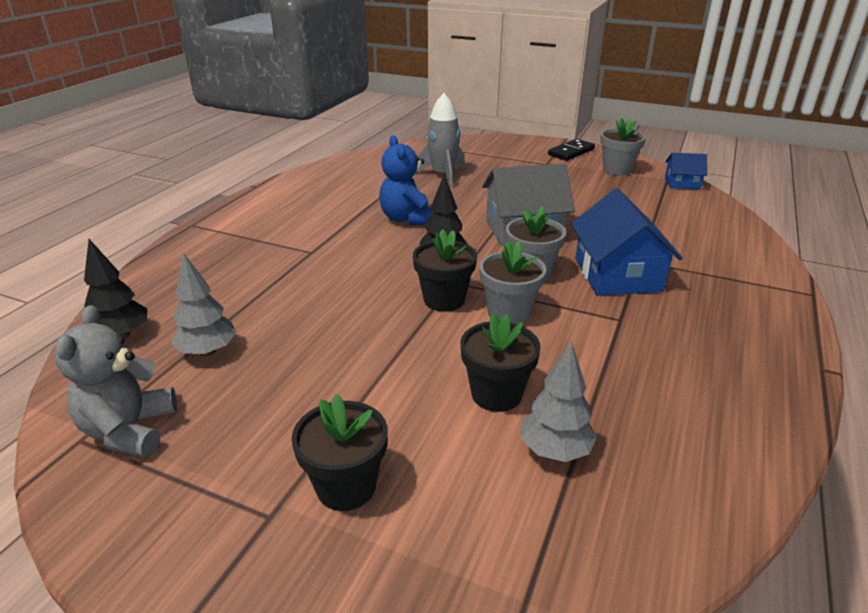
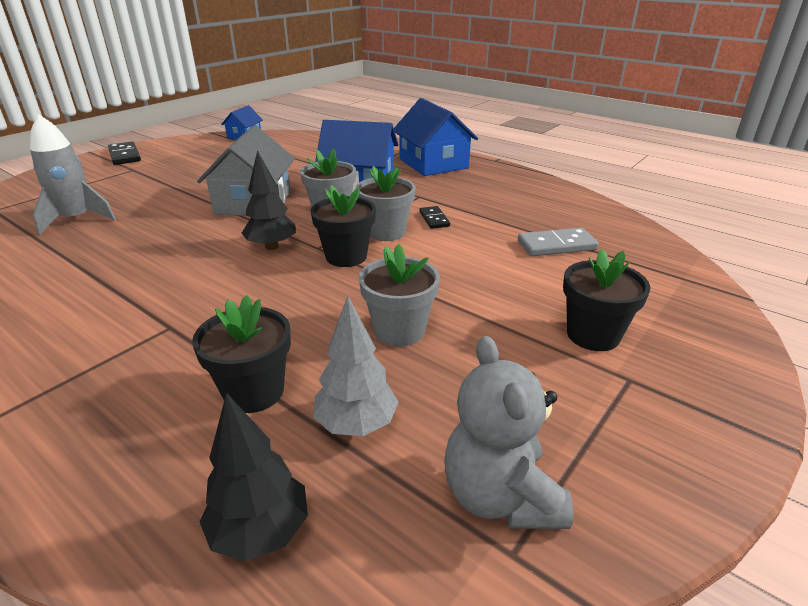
camera: 75 degrees left, 0 degrees up
grey teddy bear [55,305,177,457] -> grey teddy bear turned 60 degrees clockwise [444,336,574,529]
blue teddy bear [379,135,433,225] -> none
black flower pot [460,313,541,412] -> black flower pot moved to [192,295,291,413]
grey tree [521,341,597,462] -> grey domino [518,228,599,256]
grey flower pot [600,118,646,176] -> grey flower pot moved to [359,244,440,347]
none -> blue house [394,98,478,176]
none -> black domino [419,206,450,229]

